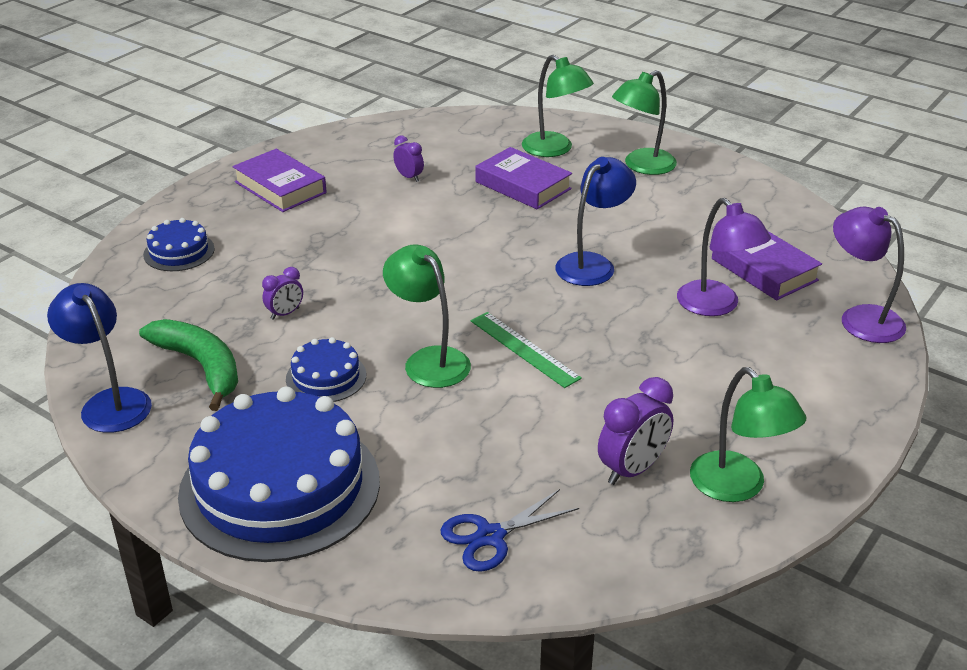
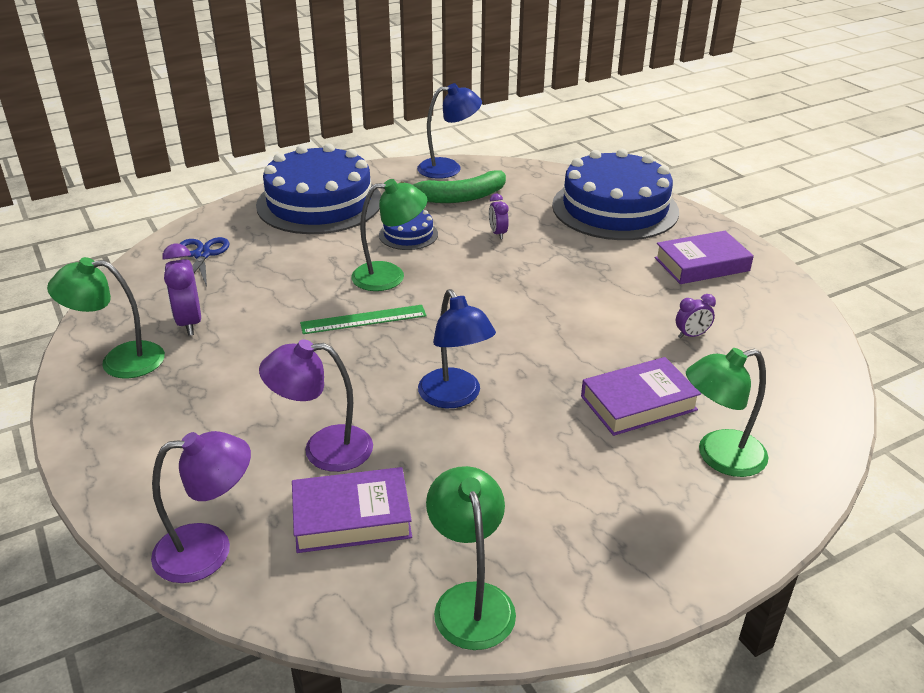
camera: 115 degrees right, 0 degrees up
blue cake [143,218,215,271] -> blue cake [552,149,679,240], size x2.23
green lamp [612,70,677,175] -> green lamp moved to [426,466,516,650]

